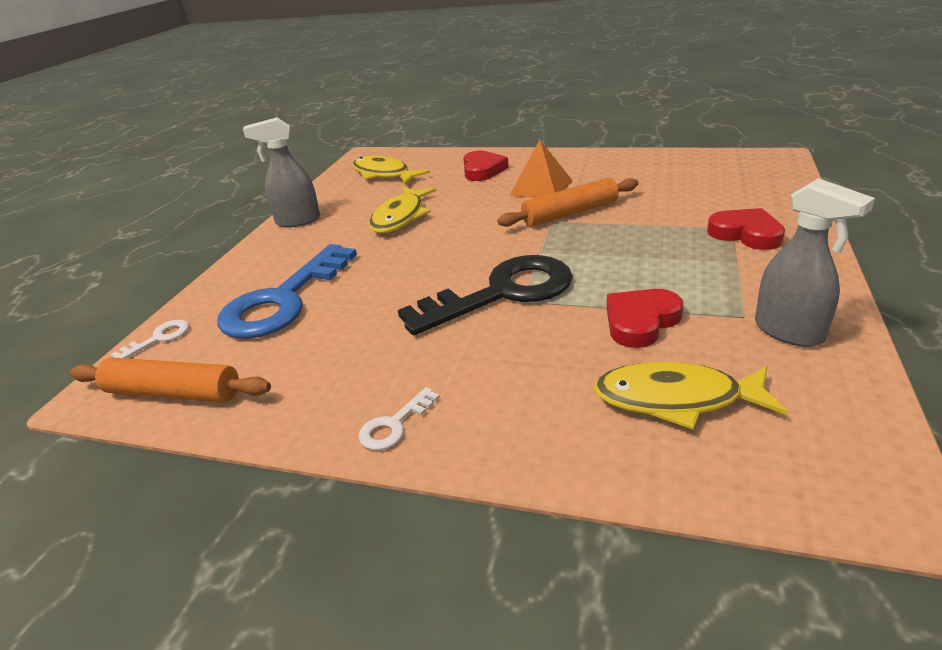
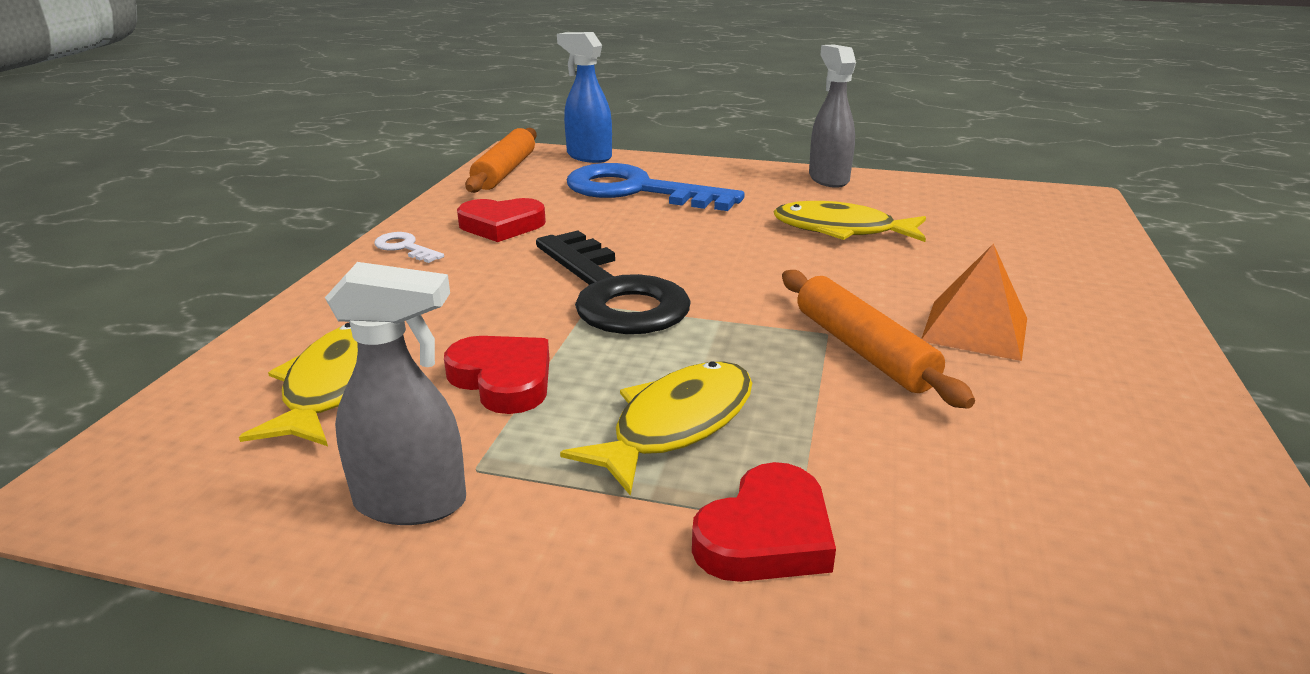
camera: 85 degrees right, 5 degrees down
white key [111,320,189,358] -> blue spray bottle [557,32,612,163]
yellow fish [352,155,430,185] -> yellow fish moved to [560,361,752,496]
red heart [463,151,509,181] -> red heart moved to [457,198,546,242]
grey spray bottle [755,178,875,347] -> grey spray bottle turned 135 degrees counterclockwise [325,262,466,525]

